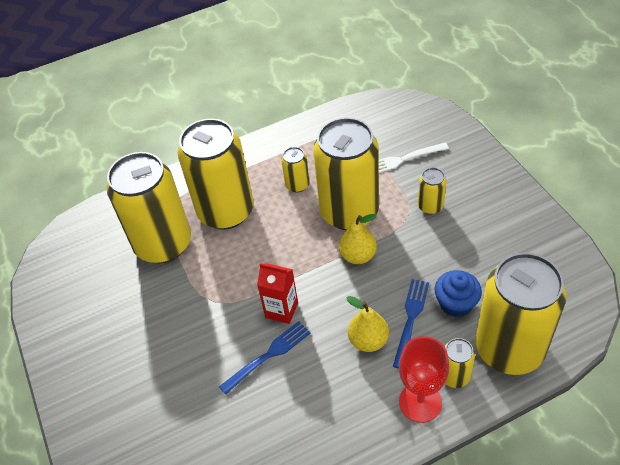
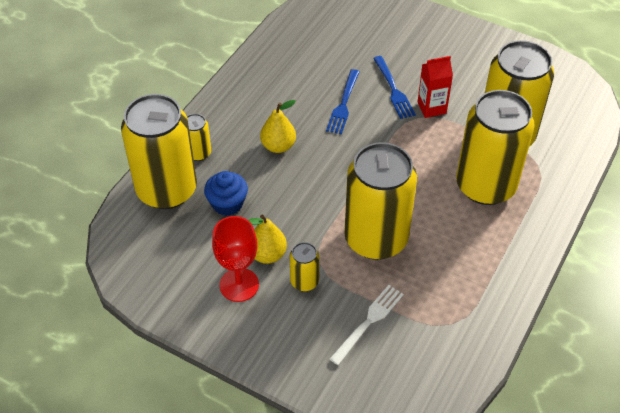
camera: 140 degrees right, 0 degrees up
red carton [257,263,298,324] -> red carton moved to [417,56,453,118]
yellow can [281,147,310,192] -> none
yellow pear [339,214,377,264] -> yellow pear moved to [248,215,287,264]
blue fork [393,279,429,369] -> blue fork moved to [373,56,416,119]
red goblet [399,336,449,423] -> red goblet moved to [212,216,259,302]

